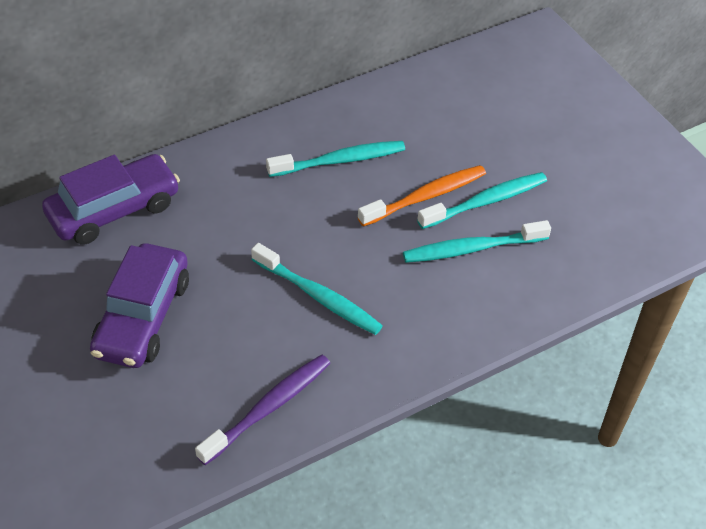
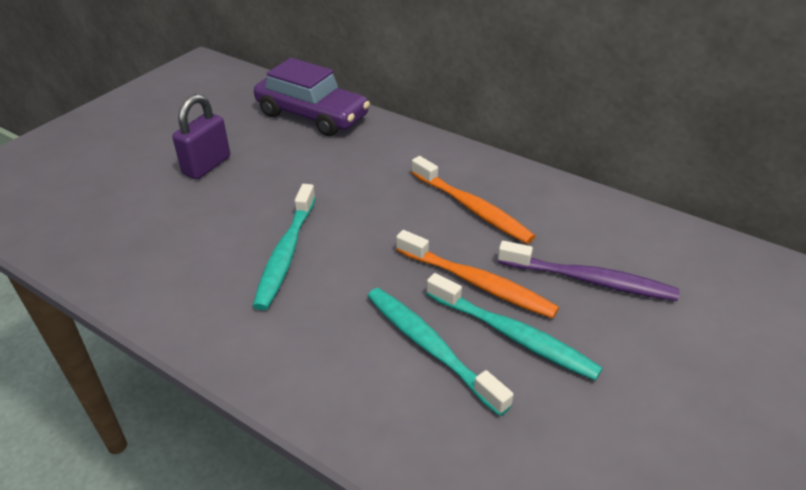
camera: 65 degrees right, 10 degrees down
purple car [90,243,189,368] -> purple padlock [172,94,230,179]
purple toothbrush [195,354,330,465] -> purple toothbrush moved to [498,241,679,301]
turquoise toothbrush [266,141,405,177] -> orange toothbrush [411,156,535,244]

